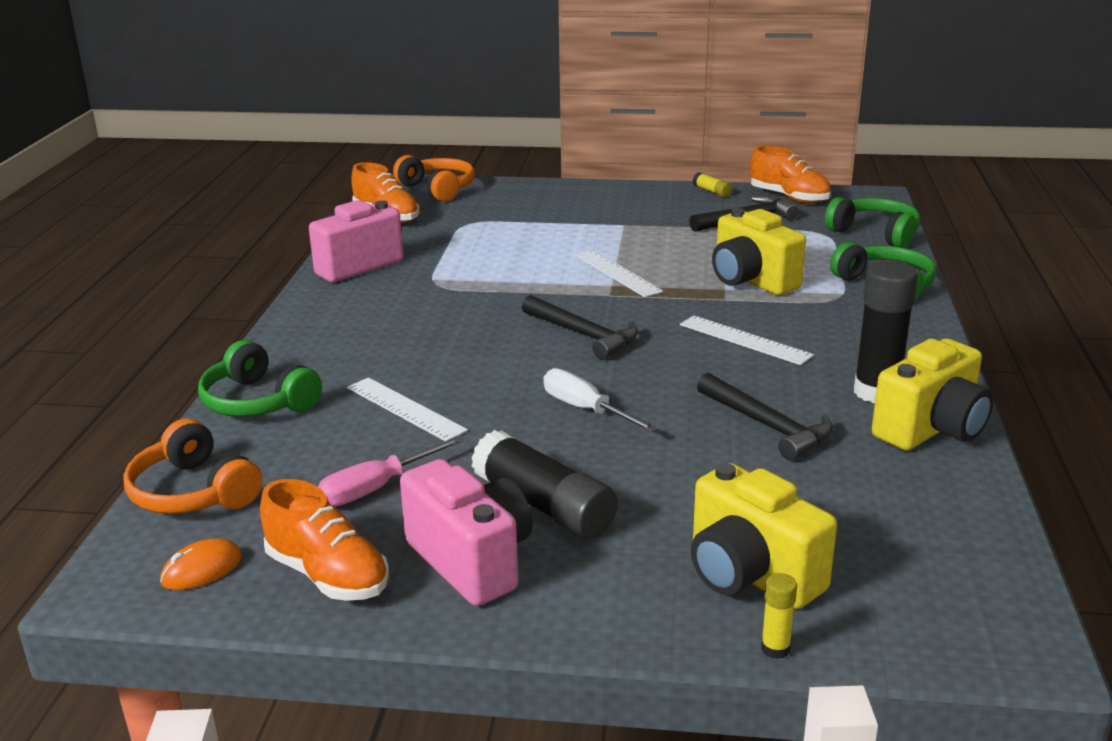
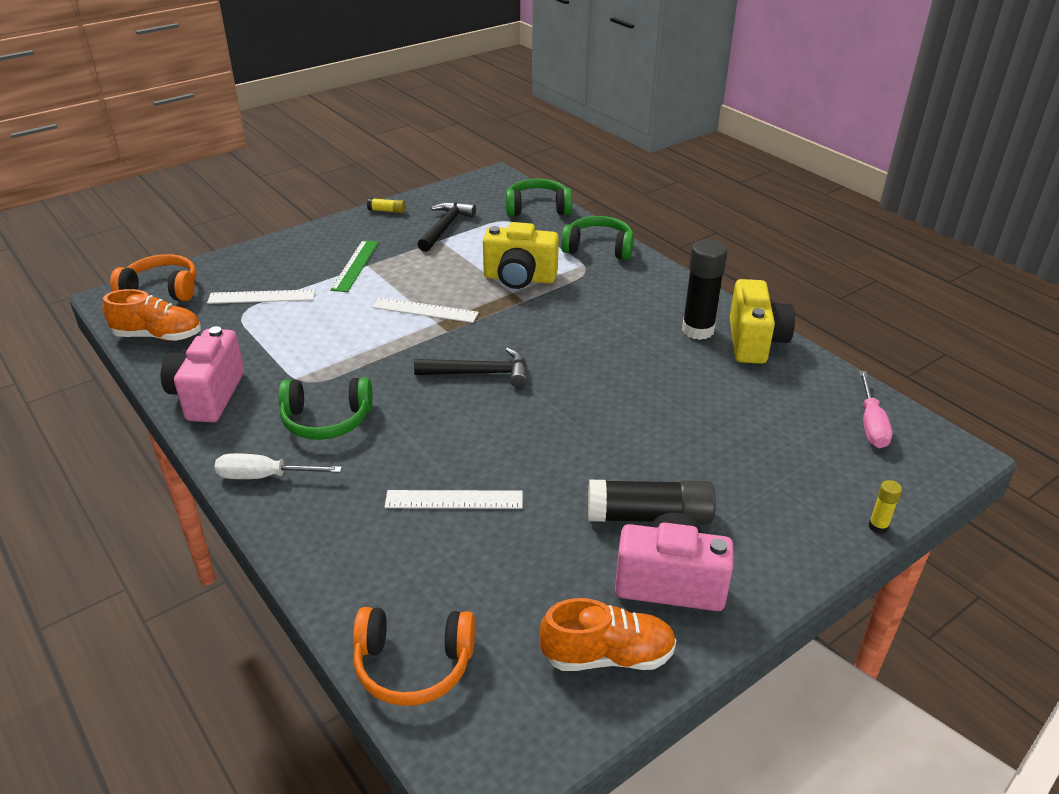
camera: 45 degrees left, 10 degrees up
orange mouse [160,538,242,590] -> none
green headphones [198,340,322,417] -> green headphones moved to [278,377,373,440]
pink screwdriver [318,436,463,507] -> pink screwdriver moved to [859,371,892,448]
white screwdriver [543,368,658,433] -> white screwdriver moved to [215,453,342,479]
white ruler [680,316,814,365] -> white ruler moved to [207,289,315,304]
yellow camera [691,463,837,609] -> none
black hammer [697,373,833,461] -> none
orange shoe [750,145,831,203] -> none
none -> green ruler [330,240,379,292]

